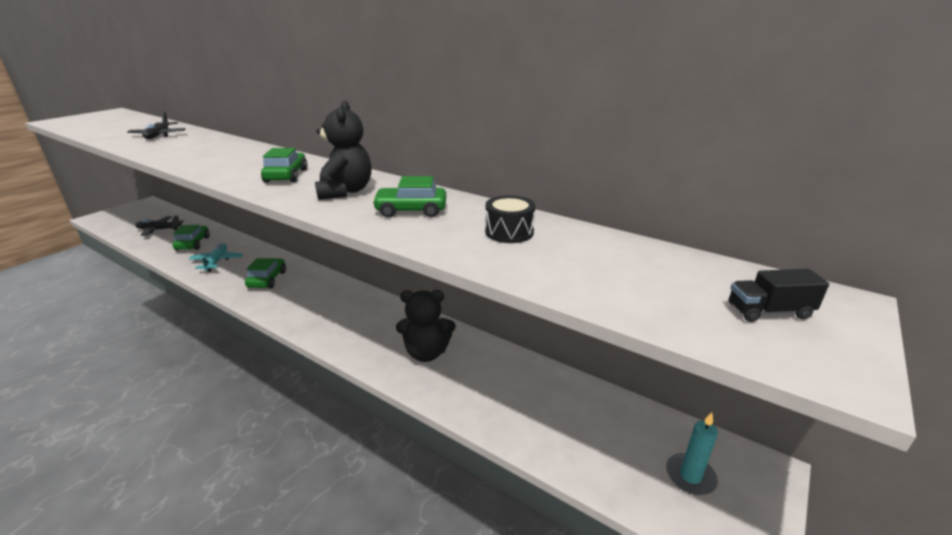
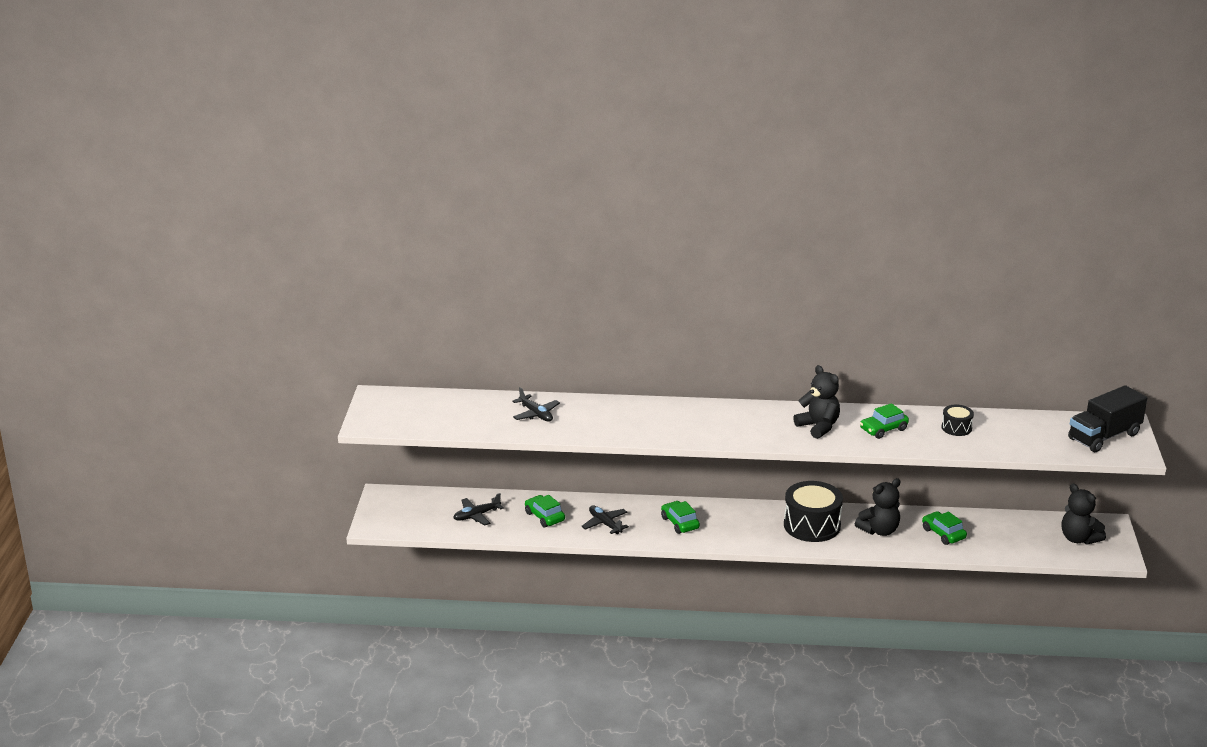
camera: 30 degrees left, 0 degrees up
turquoise plane [189,243,243,272] -> black plane [581,505,629,534]
green car [261,148,307,183] -> green car moved to [922,511,967,545]
turquoise candle [666,412,718,495] -> black teddy bear [1062,484,1106,545]
black truck [729,269,829,322] -> black truck [1068,385,1147,452], size x2.15
none -> black drum [784,481,843,542]

